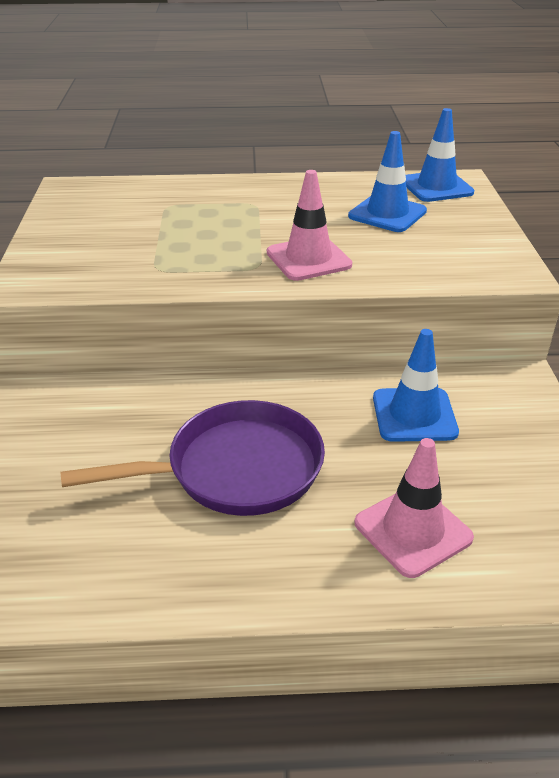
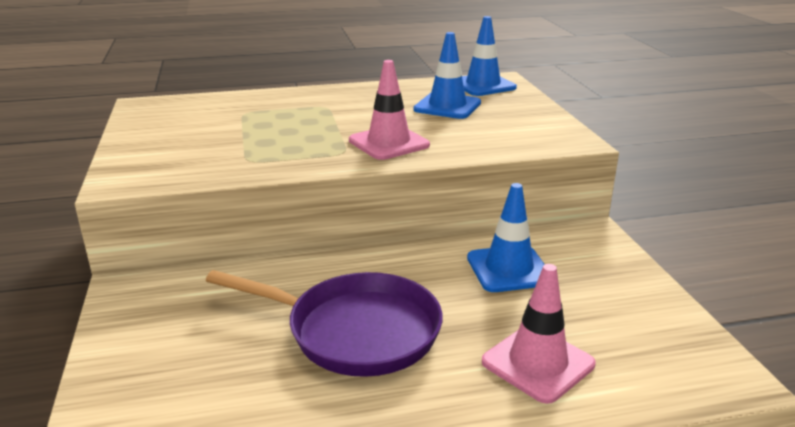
camera: 10 degrees left, 10 degrees down
purple pan [60,400,325,516] -> purple pan turned 45 degrees clockwise [206,270,443,377]

